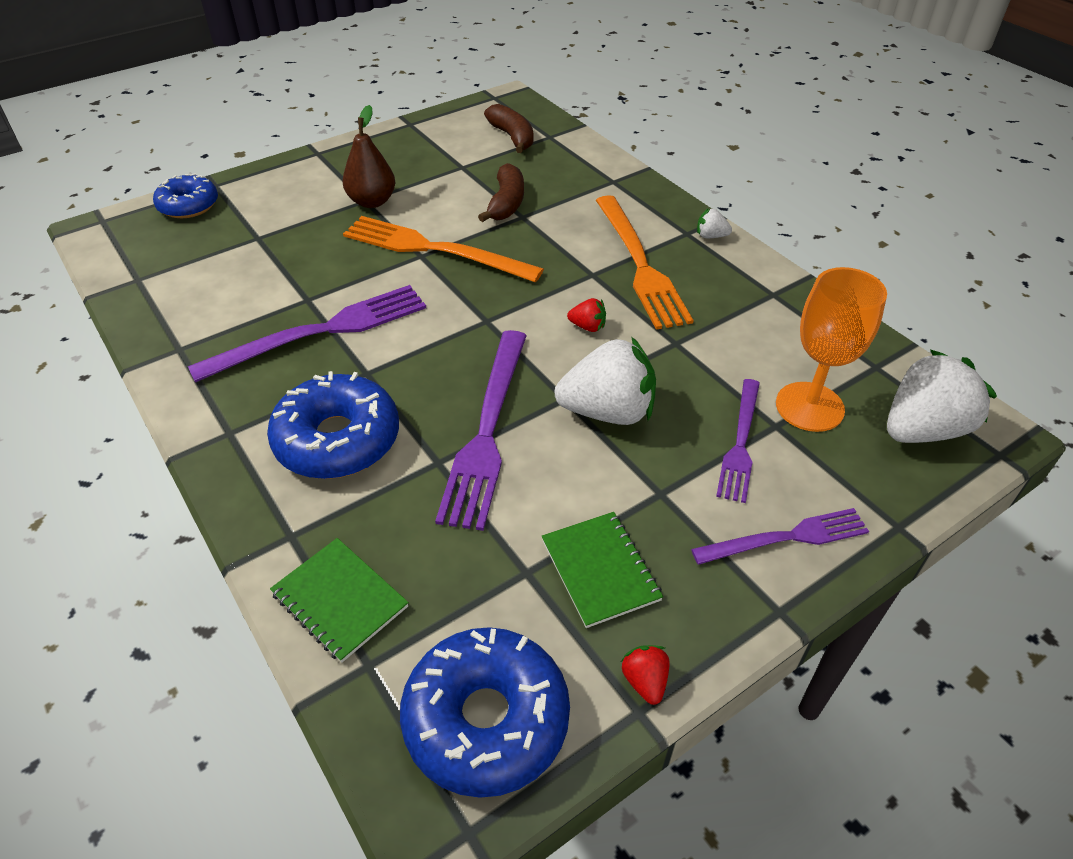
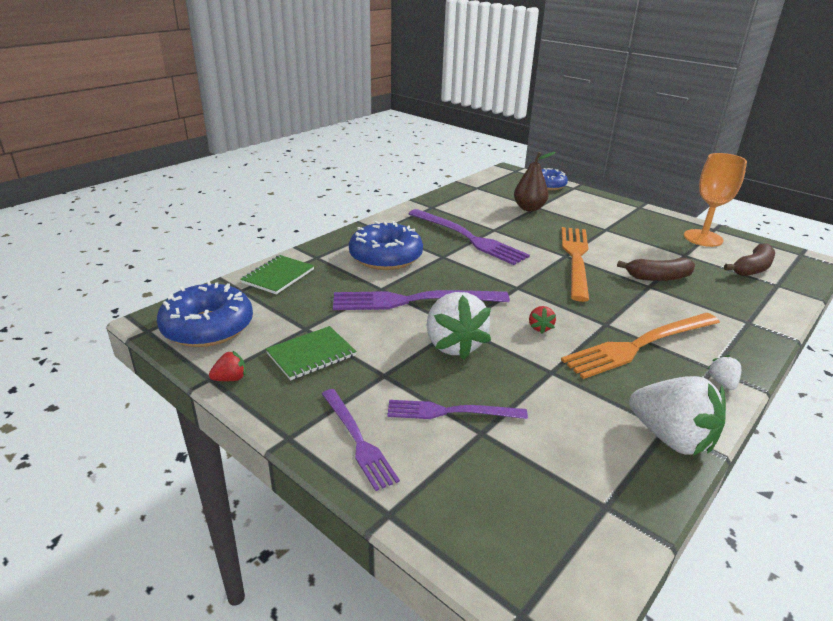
camera: 75 degrees right, 15 degrees down
brown pear [343,105,395,208] -> brown pear moved to [514,152,556,212]
orange goblet [776,267,887,432] -> orange goblet moved to [684,153,747,247]
white strawberry [887,349,997,443] -> white strawberry moved to [629,376,726,455]

